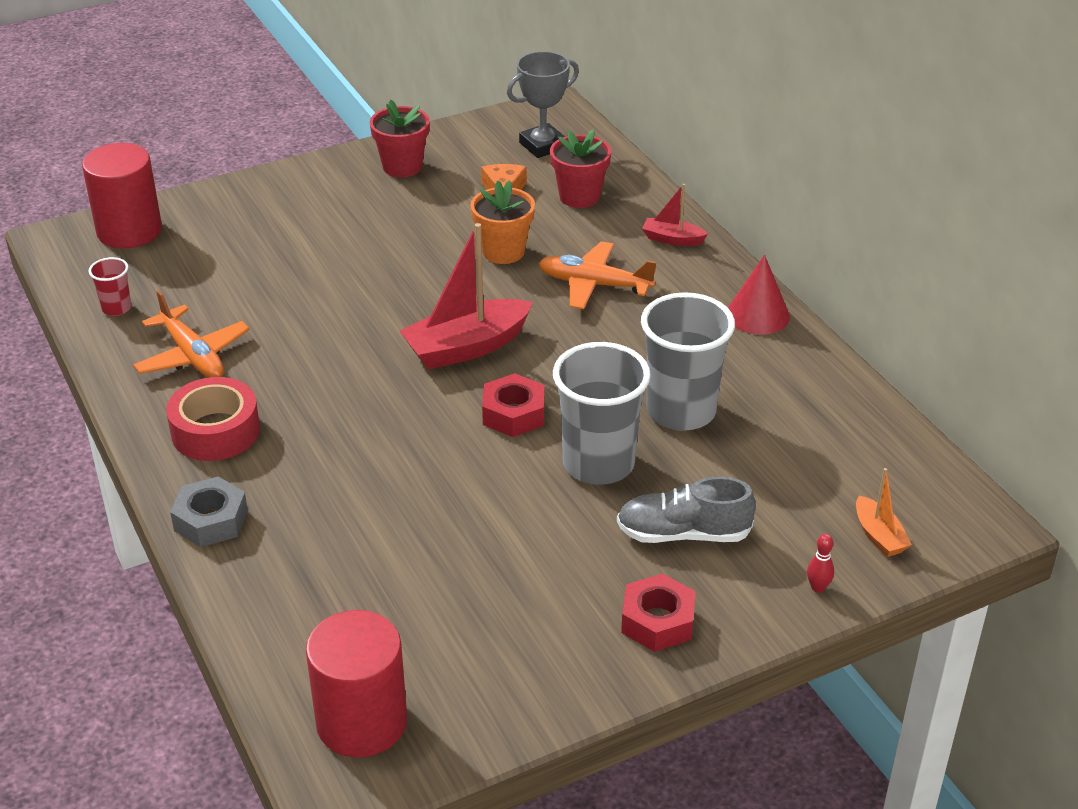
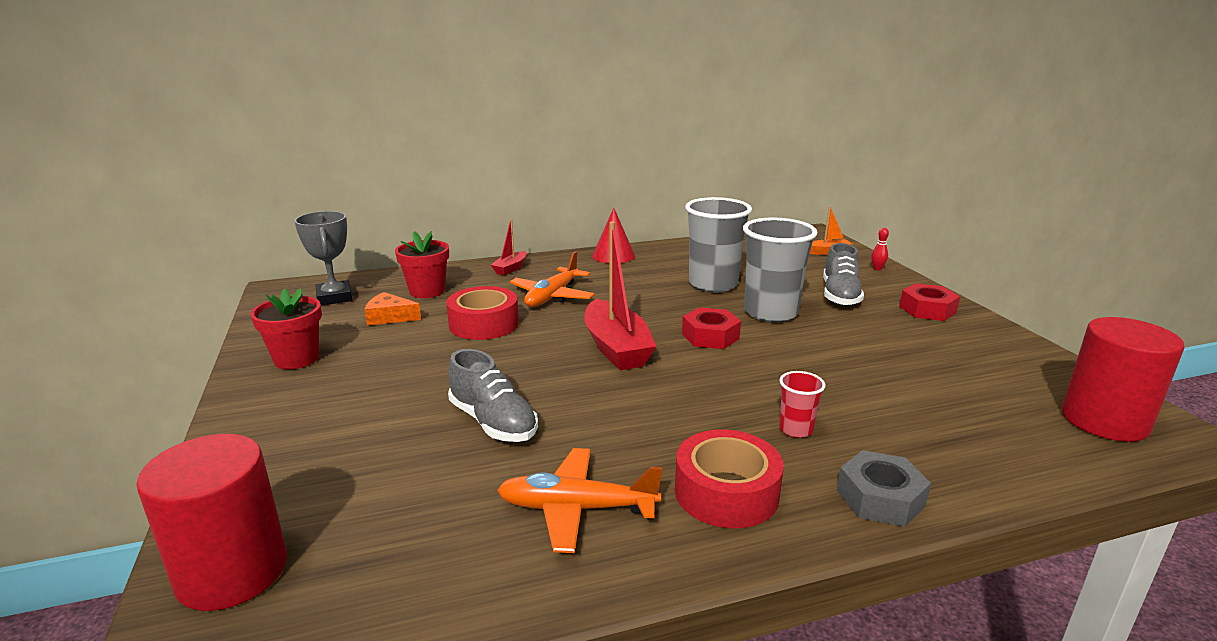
camera: 80 degrees left, 15 degrees down
red cup [89,257,131,316] -> red cup moved to [779,371,825,438]
orange plane [133,290,250,378] -> orange plane turned 150 degrees counterclockwise [497,448,662,553]
orange flower pot [470,180,535,264] -> red tape [446,286,519,340]
none -> grey shoe [448,349,538,442]

